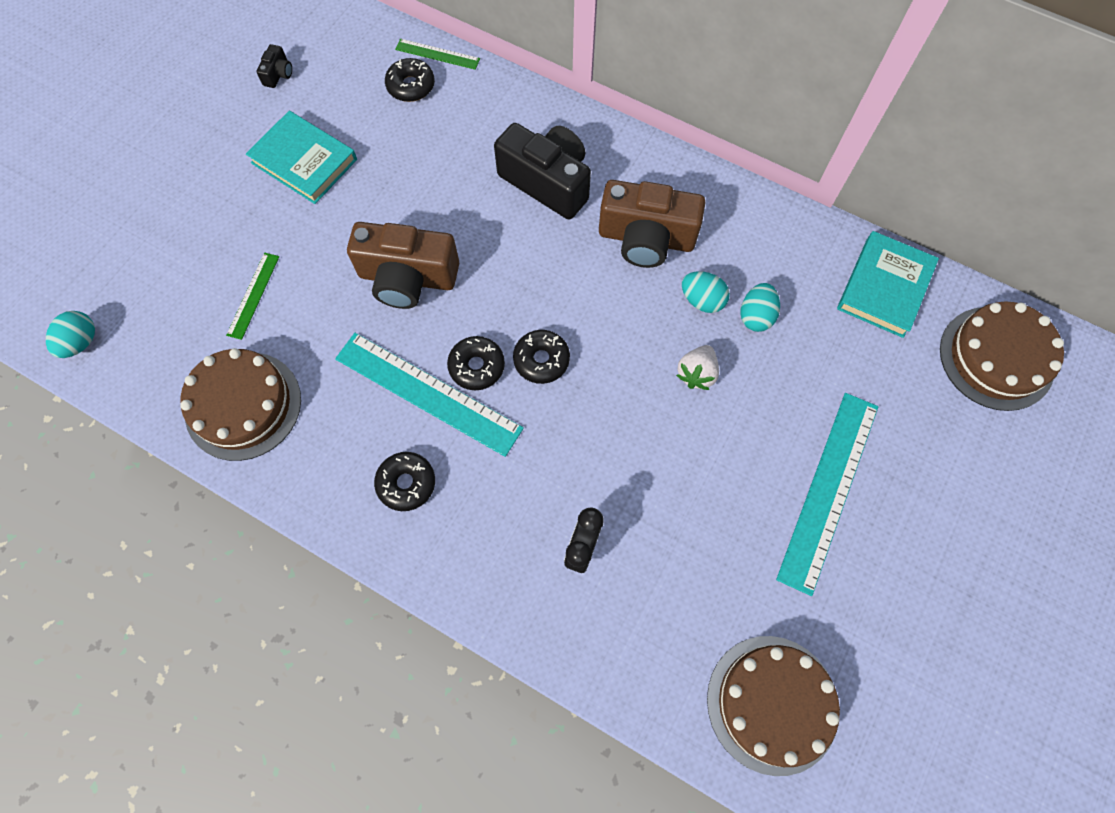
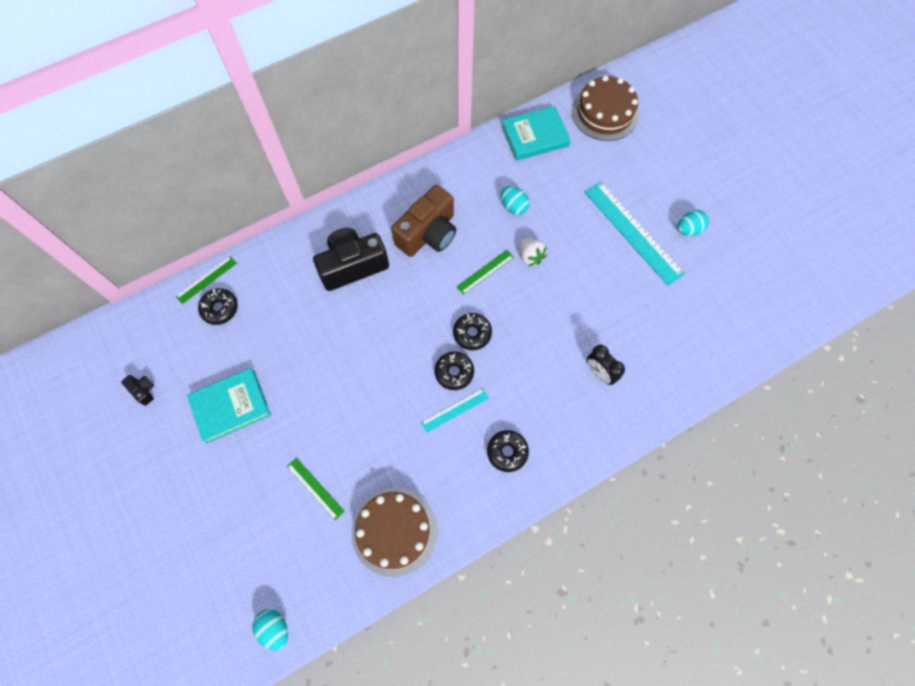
camera: 60 degrees left, 0 degrees up
turquoise ruler [335,333,524,457] -> turquoise ruler [421,388,489,433], size x0.50
brown camera [347,222,459,309] -> none
turquoise egg [682,271,730,313] -> turquoise egg moved to [677,210,709,236]
brown cake [707,636,840,776] -> none
turquoise book [837,231,939,338] -> turquoise book turned 75 degrees counterclockwise [501,106,571,161]
none -> green ruler [456,250,514,295]

